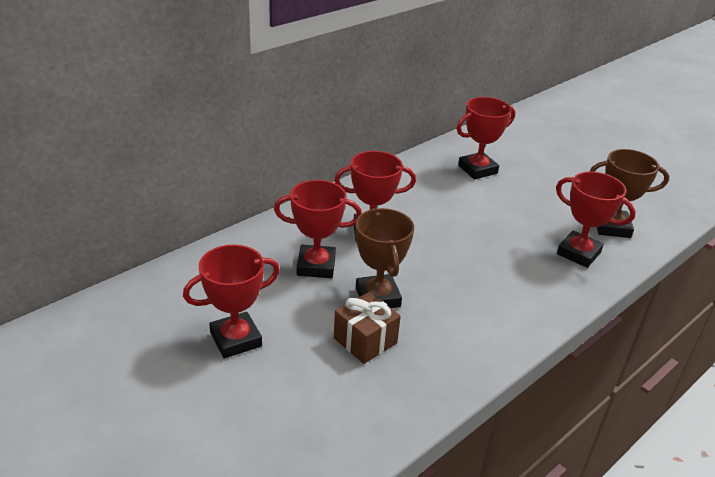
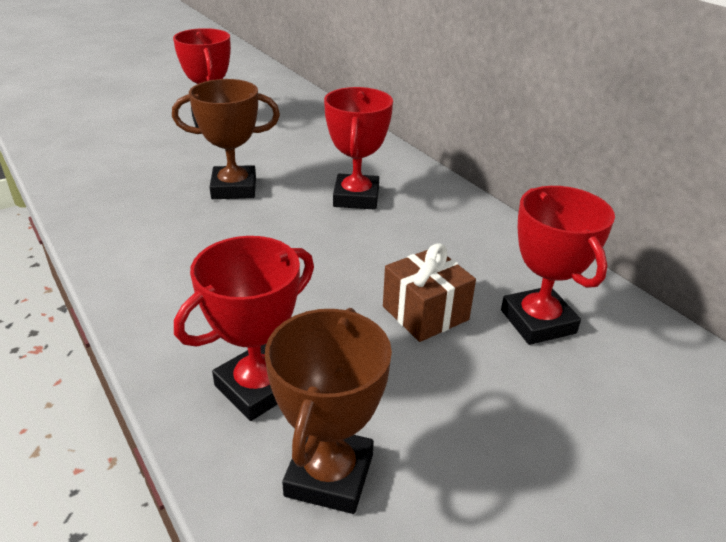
camera: 100 degrees right, 0 degrees up
red trophy [274,180,362,278] -> none
brown gift [334,292,401,364] -> brown gift moved to [383,243,476,342]

